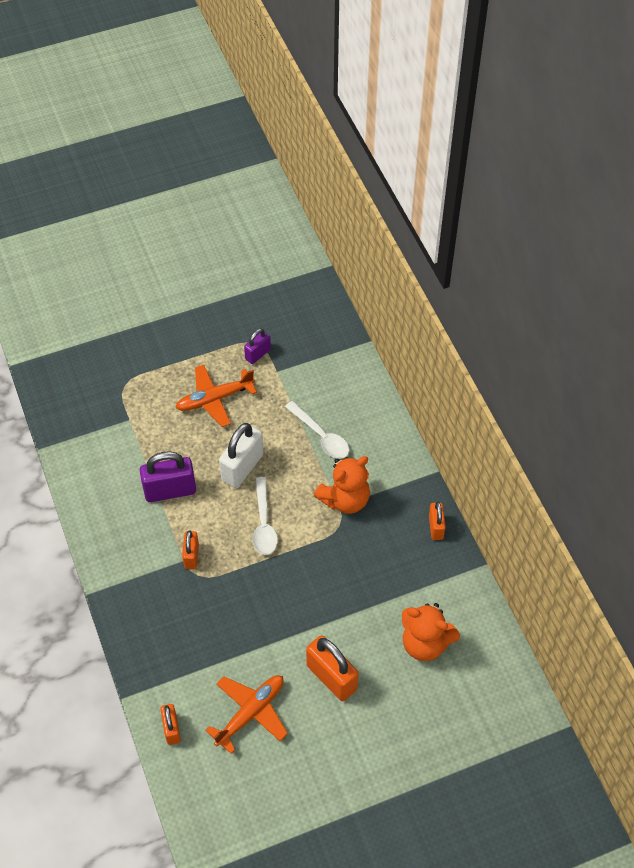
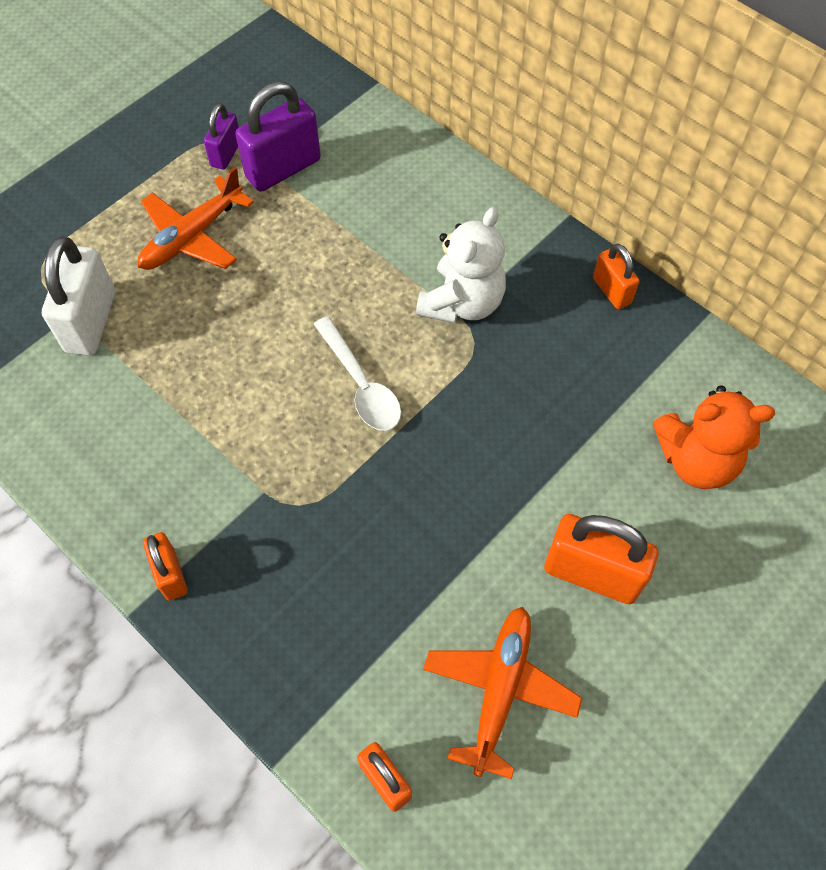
camera: 25 degrees left, 5 degrees up
purple padlock [140,451,196,502] -> purple padlock moved to [235,82,321,192]
orange padlock [182,530,199,569] -> orange padlock moved to [143,532,188,601]
white padlock [219,423,264,488] -> white padlock moved to [42,236,115,356]
white spoon [285,401,349,459] -> none
orange teddy bear [314,456,370,514] -> white teddy bear [416,207,506,323]

